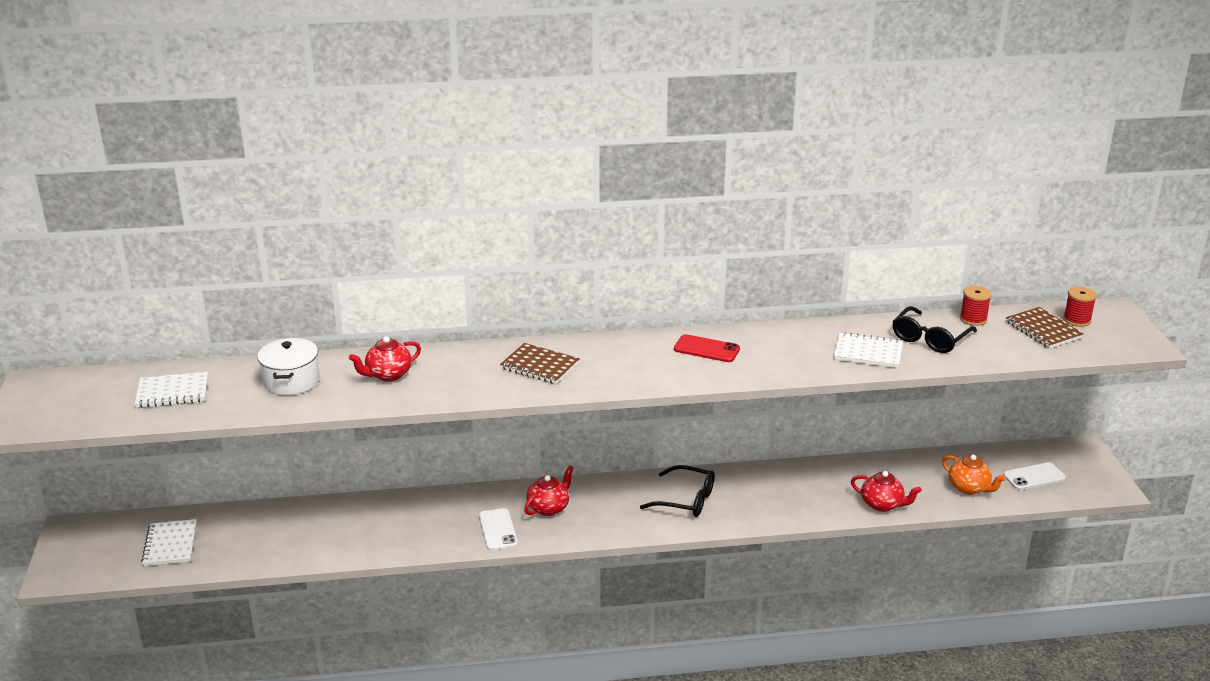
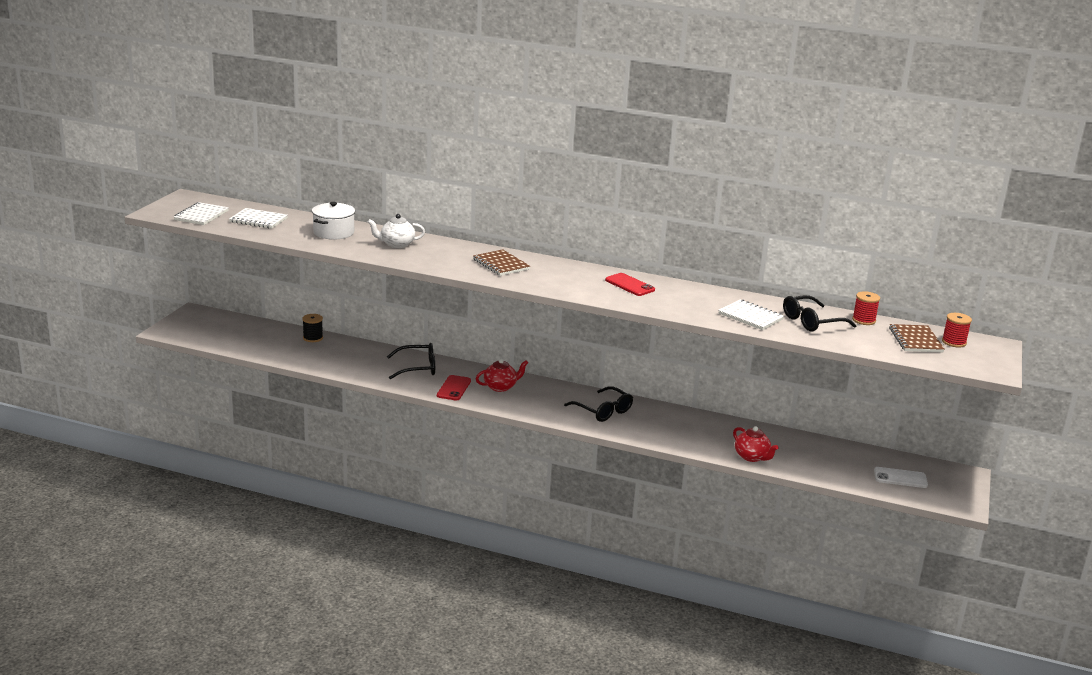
camera: 25 degrees right, 5 degrees down
white notebook [141,519,197,566] -> white notebook moved to [174,202,229,225]
red teapot [349,336,421,382] -> white teapot [368,214,425,248]
white phone [479,508,518,551] -> red phone [437,375,471,400]
orange teapot [942,455,1006,495] -> none
none -> black spool [302,314,323,342]
none -> black glasses [387,343,435,379]

